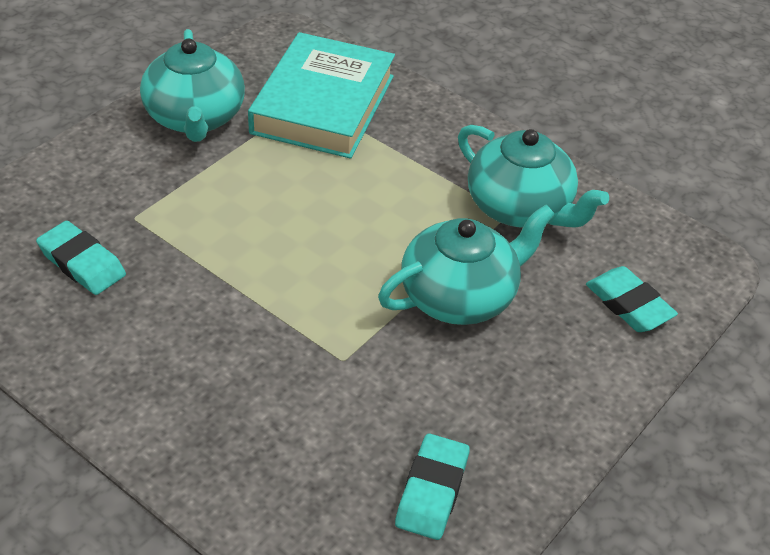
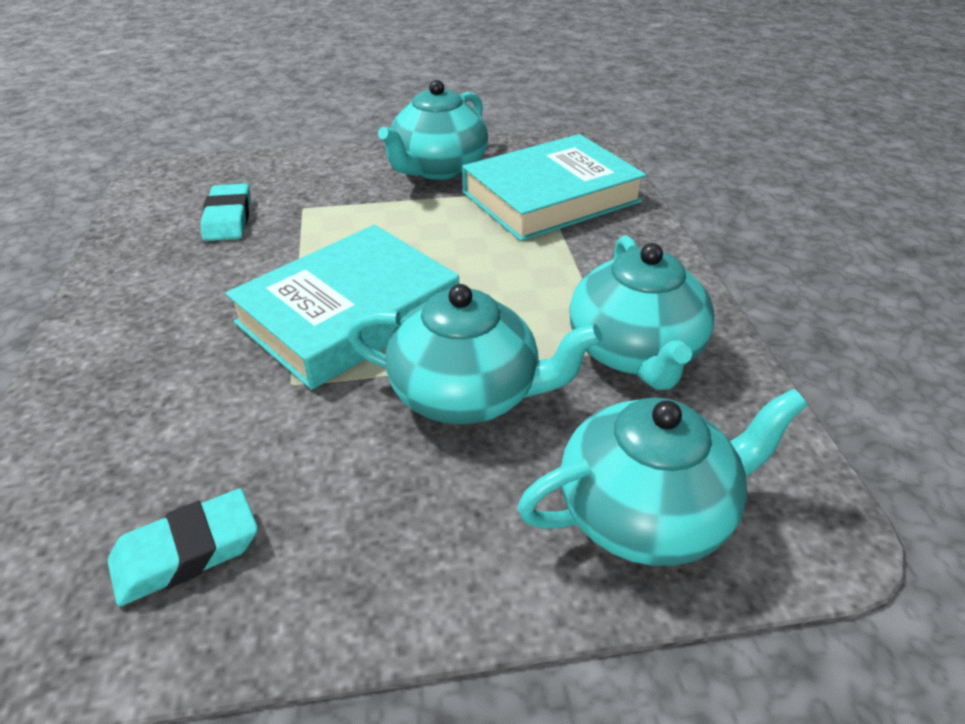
camera: 45 degrees right, 5 degrees down
turquoise eraser [586,266,678,332] -> turquoise teapot [517,389,807,566]
none -> turquoise book [225,225,459,390]

